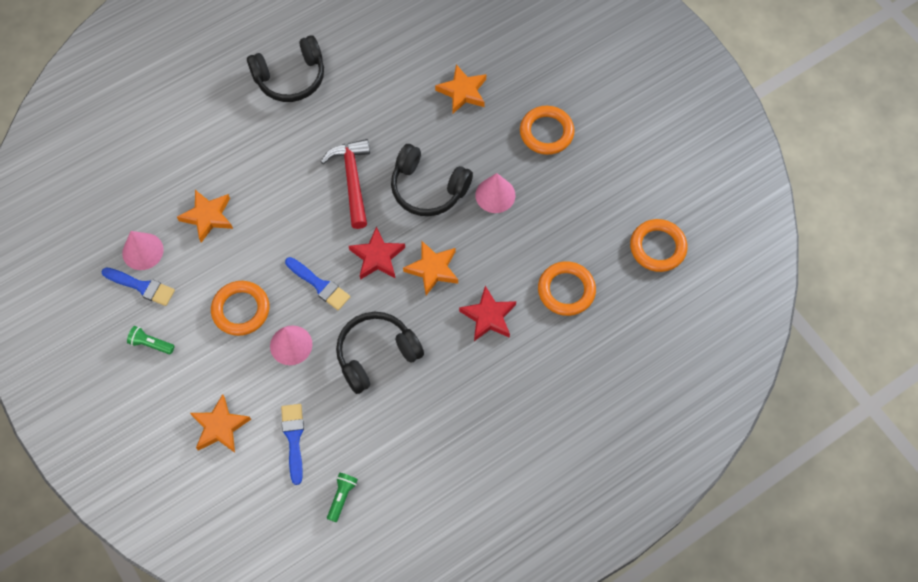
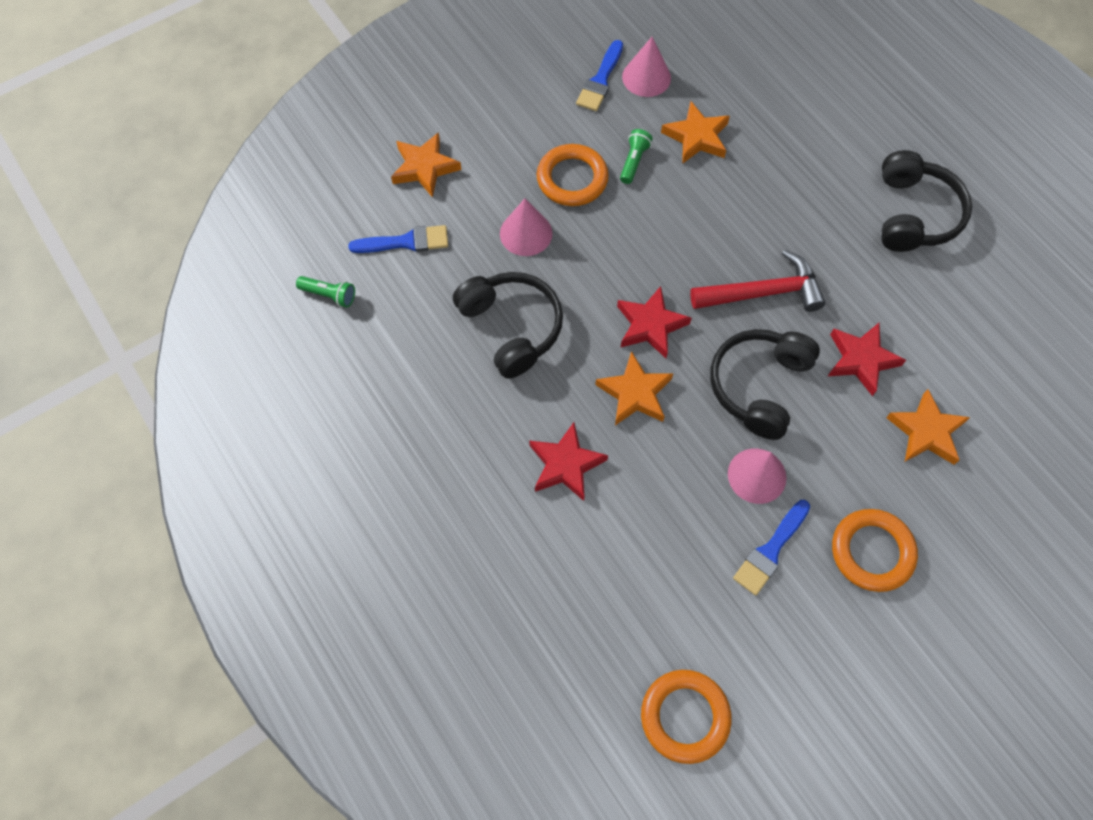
camera: 90 degrees right, 0 degrees up
green flashlight [127,326,174,354] -> green flashlight moved to [620,129,653,184]
black headphones [247,35,324,102] -> black headphones turned 150 degrees counterclockwise [881,150,972,252]
blue brush [285,257,350,310] -> blue brush moved to [733,500,810,595]
orange ring [538,261,596,316] -> none
none -> red star [828,323,906,396]

